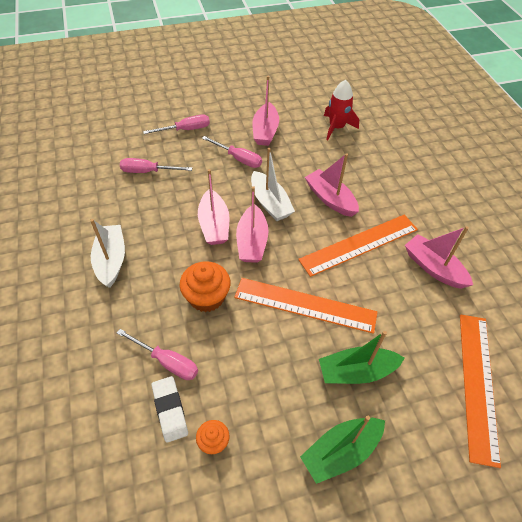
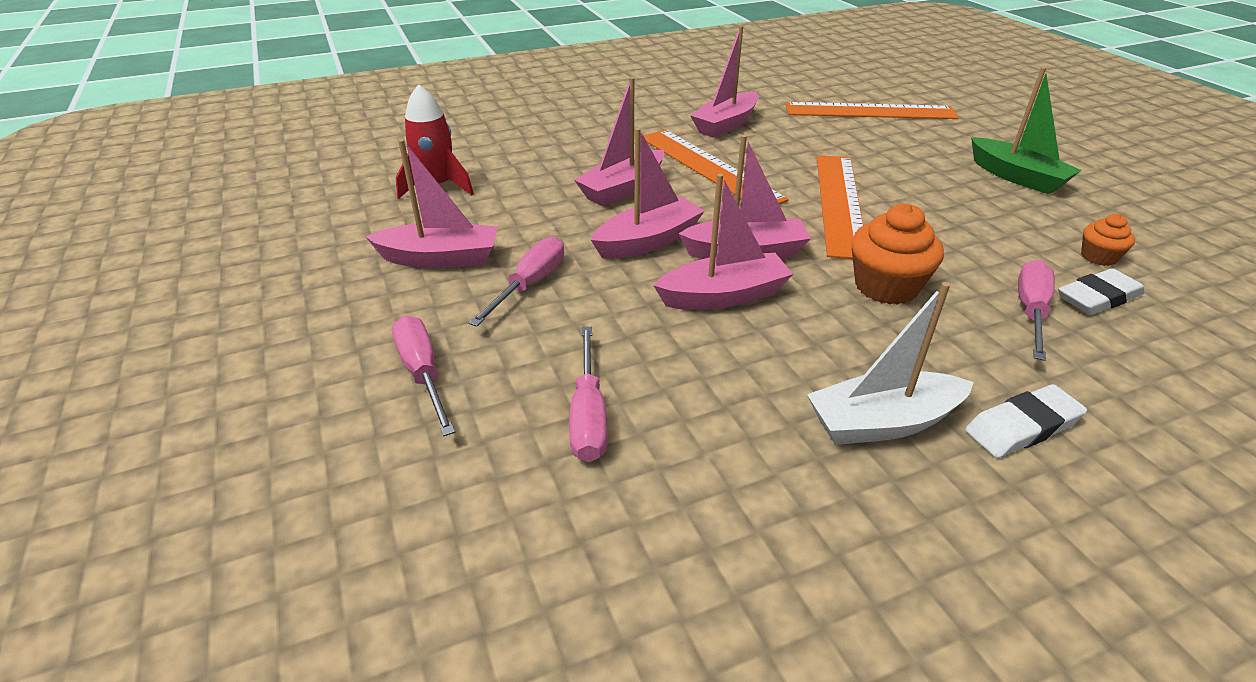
camera: 95 degrees left, 15 degrees down
white boat [251,148,295,221] -> pink boat [591,128,704,259]
green boat [319,331,405,384] -> none
none -> white eraser [965,384,1087,458]

